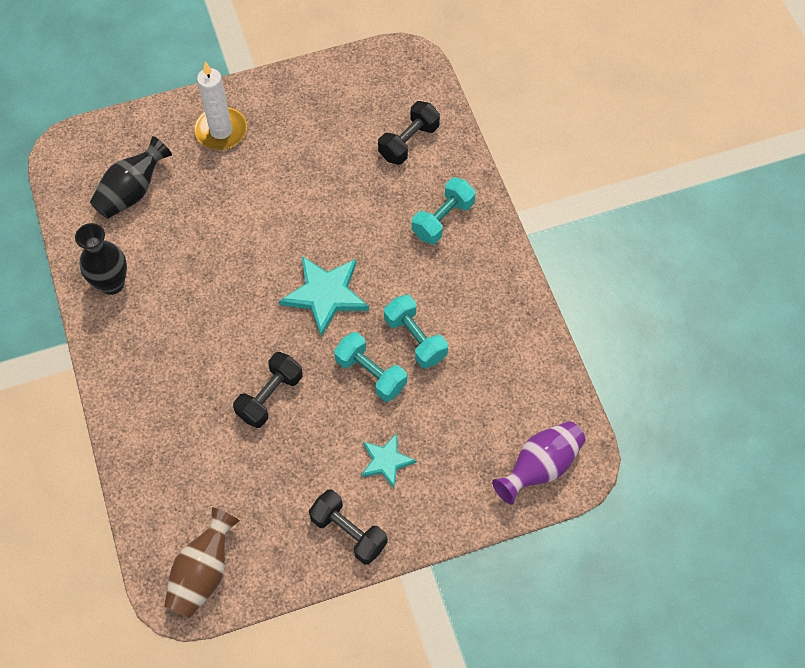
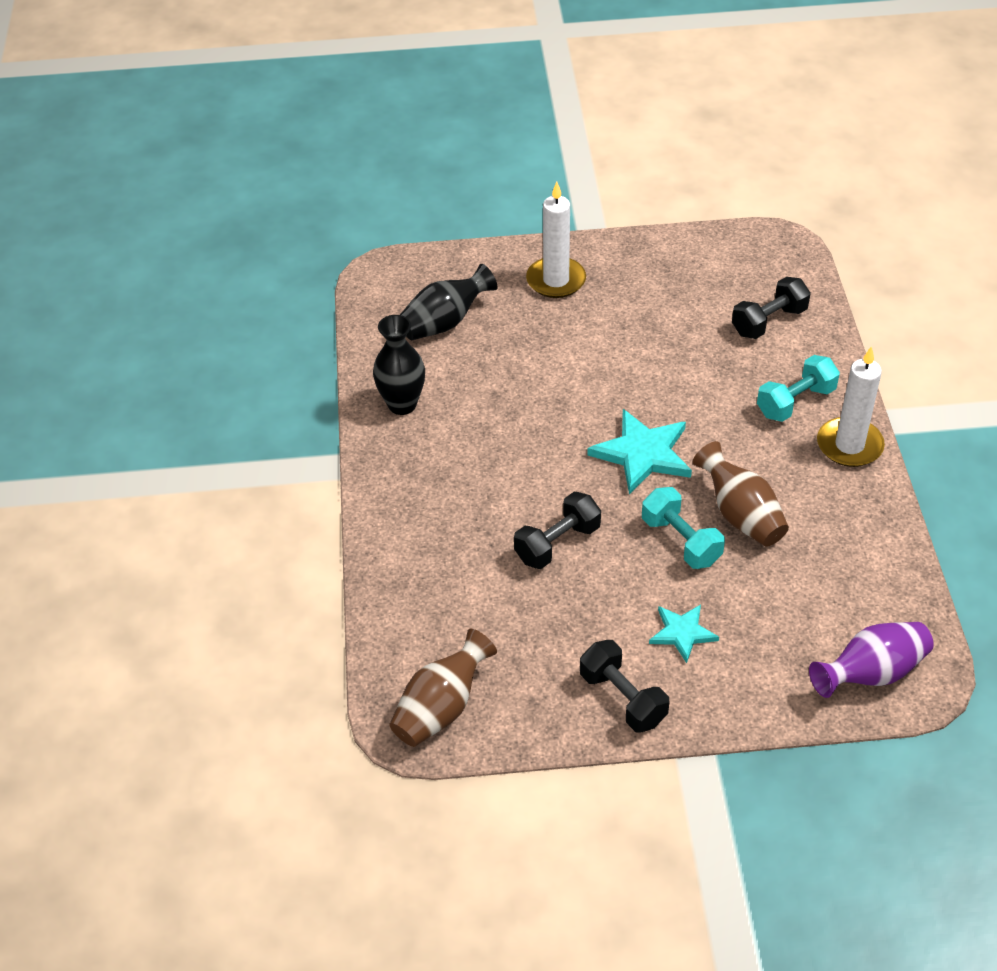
camera: 15 degrees right, 15 degrees down
turquoise dumbbell [384,295,448,369] -> brown vase [693,441,789,547]
none -> white candle [817,346,885,467]

